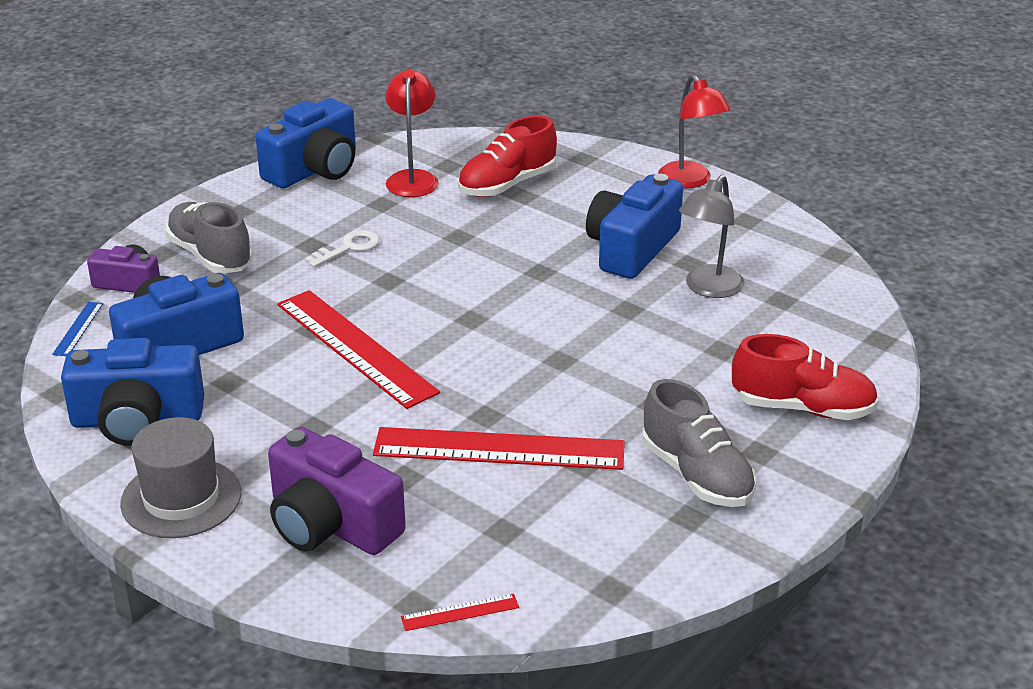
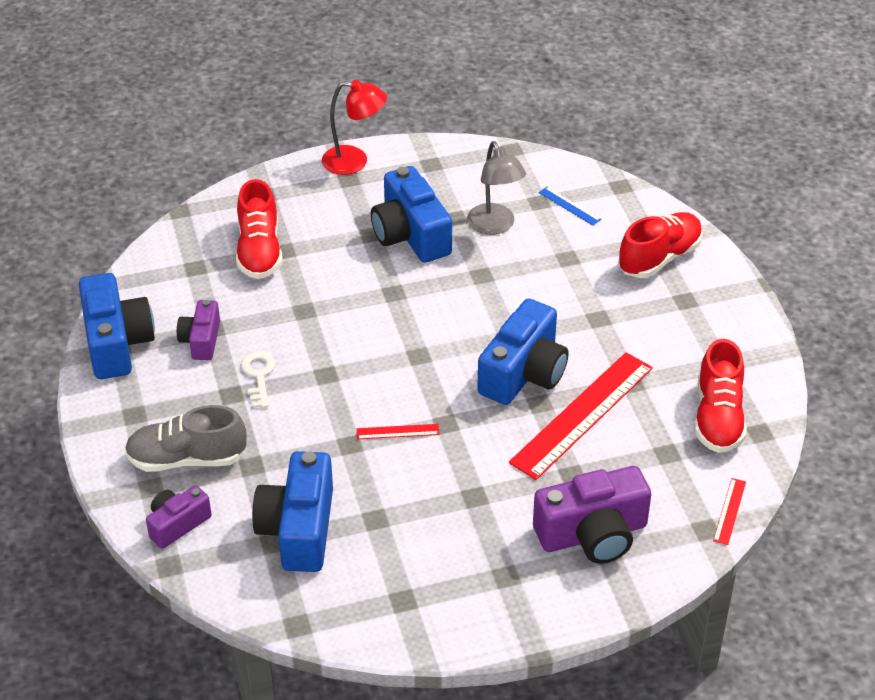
camera: 55 degrees left, 10 degrees up
blue ruler [52,302,103,356] -> blue ruler moved to [539,187,601,226]
blue camera [61,338,204,446] -> blue camera moved to [477,298,568,405]
grey hat [120,417,241,538] -> none
red ruler [277,290,440,409] -> red ruler [357,424,439,439], size x0.42
red lamp [385,70,439,197] -> none
grey shoe [642,379,757,507] -> none
none -> purple camera [177,300,220,360]
none -> red shoe [695,339,747,453]

